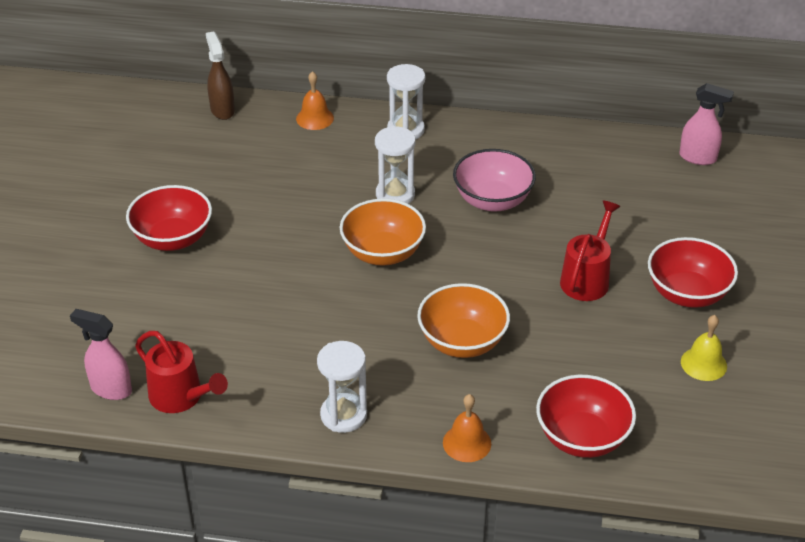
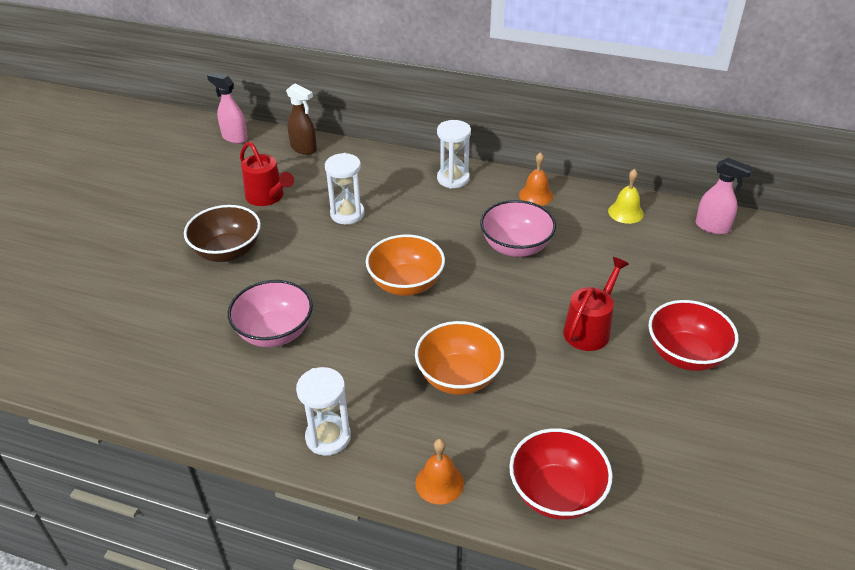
camera: 10 degrees right, 0 degrees up
pink spray bottle [70,309,132,400] -> pink spray bottle moved to [207,73,248,144]
red bowl [126,185,212,251] -> brown bowl [184,205,261,262]
red watering can [135,331,228,413] -> red watering can moved to [240,141,294,206]
brown spray bottle [206,31,235,120] -> brown spray bottle turned 135 degrees clockwise [286,83,317,155]
orange bell [296,71,334,130] -> orange bell moved to [519,152,553,206]
white hourglass [375,126,416,204] -> white hourglass moved to [325,153,364,225]
yellow bell [681,315,727,381] -> yellow bell moved to [608,169,644,224]
none -> pink bowl [228,280,313,347]

